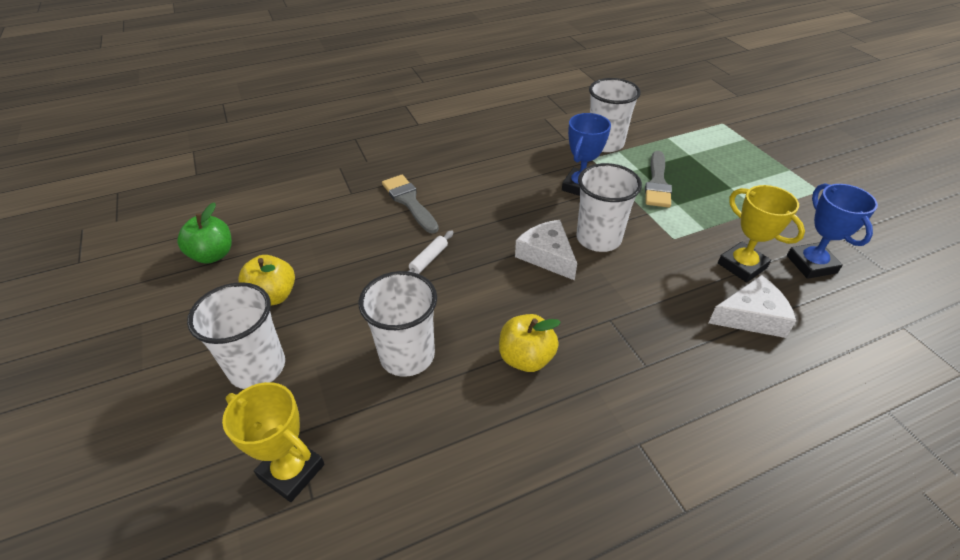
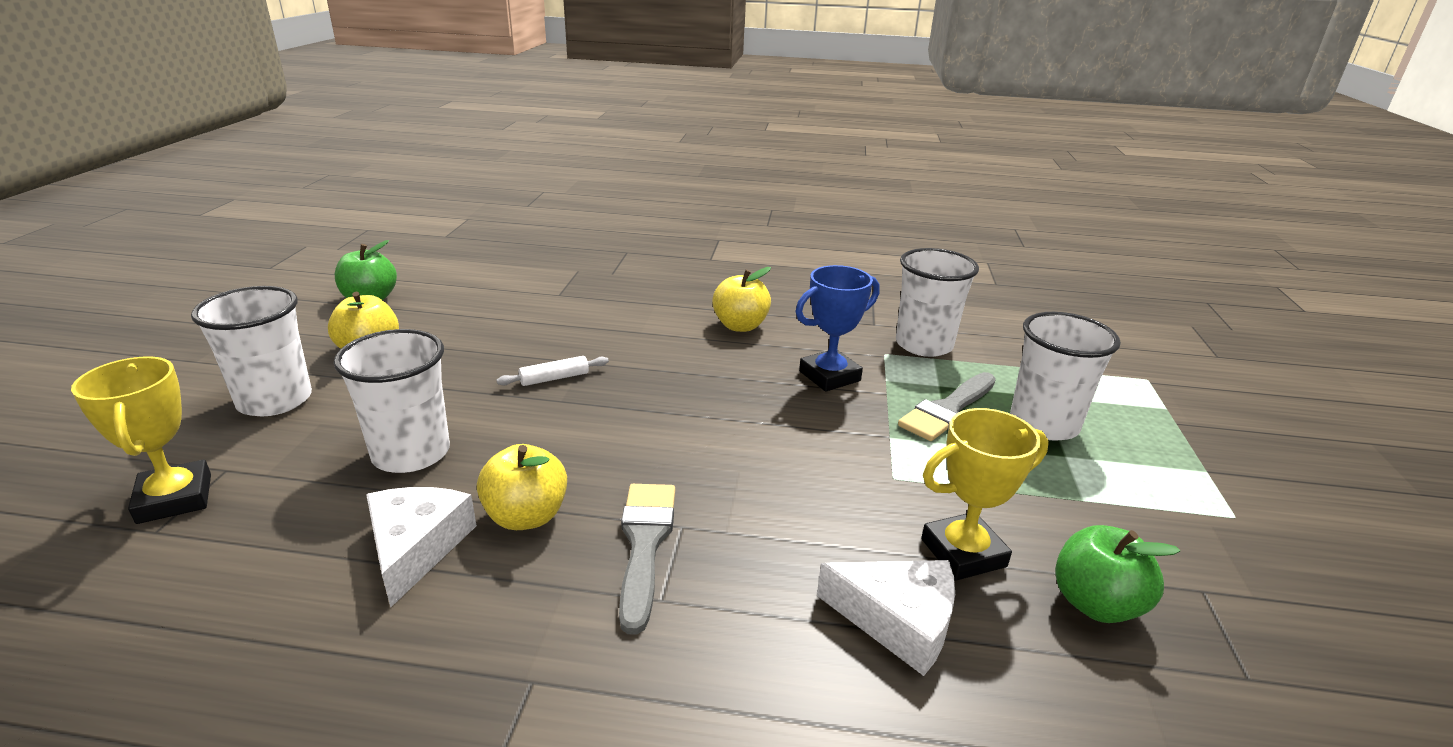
camera: 30 degrees right, 15 degrees down
grey brush [382,175,439,233] -> grey brush moved to [619,484,675,635]
white cheese [515,220,577,280] -> white cheese moved to [366,487,477,607]
white cup [576,163,642,252] -> white cup moved to [1010,312,1121,441]
yellow trophy [718,185,805,283] -> yellow trophy turned 75 degrees clockwise [921,408,1049,581]
blue trophy [787,183,878,279] -> green apple [1055,525,1180,623]
none -> yellow apple [712,267,771,332]

